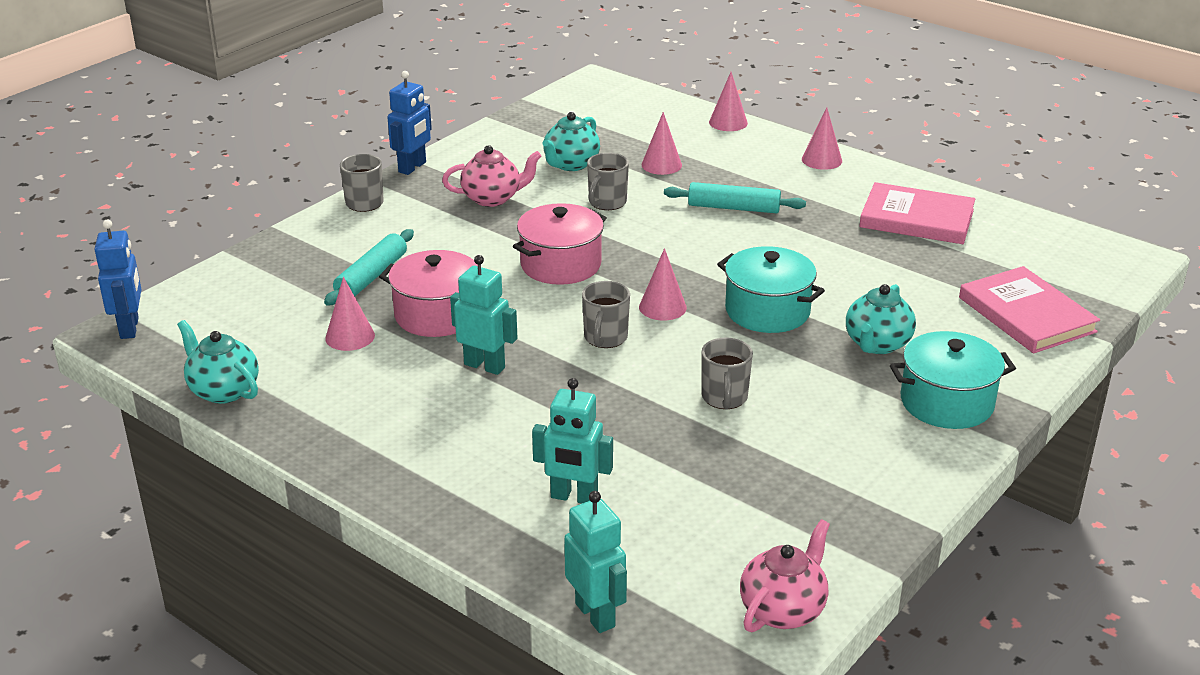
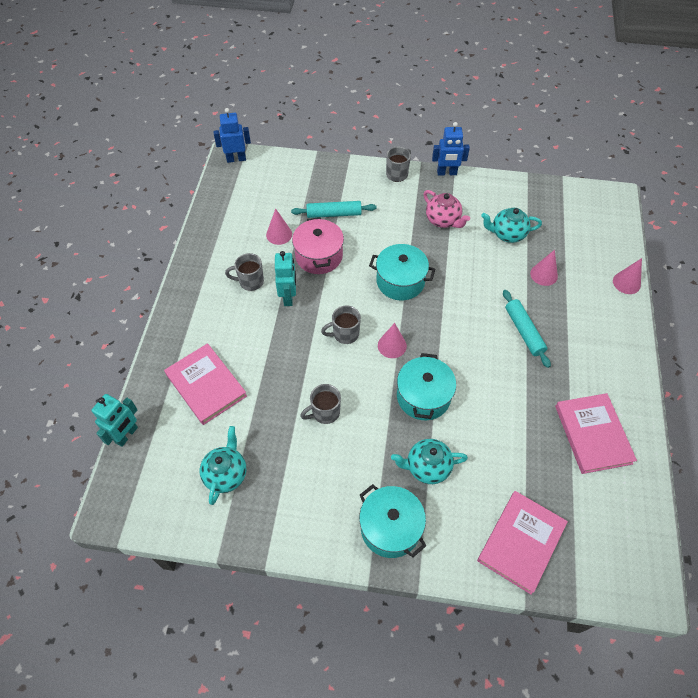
camera: 60 degrees right, 25 degrees up
blue robot [95,220,141,339] -> blue robot turned 150 degrees counterclockwise [213,108,251,163]
turquoise teapot [177,320,259,404] -> turquoise teapot moved to [200,426,246,505]
pink pot [513,203,607,285] -> turquoise pot [369,244,435,300]
turquoise robot [532,378,613,504] -> pink book [164,343,247,425]
grey mug [587,153,629,210] -> grey mug moved to [225,253,264,291]
pink teapot [740,519,830,632] -> none
pink cone [802,107,842,170] -> none

